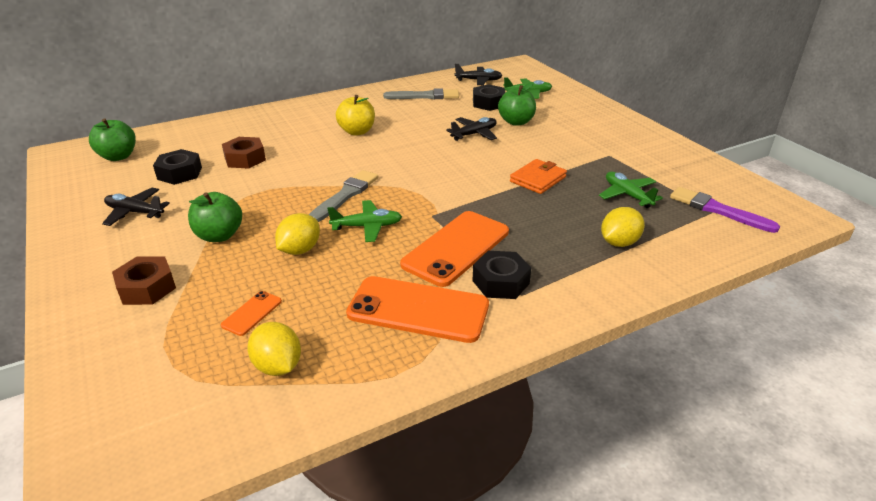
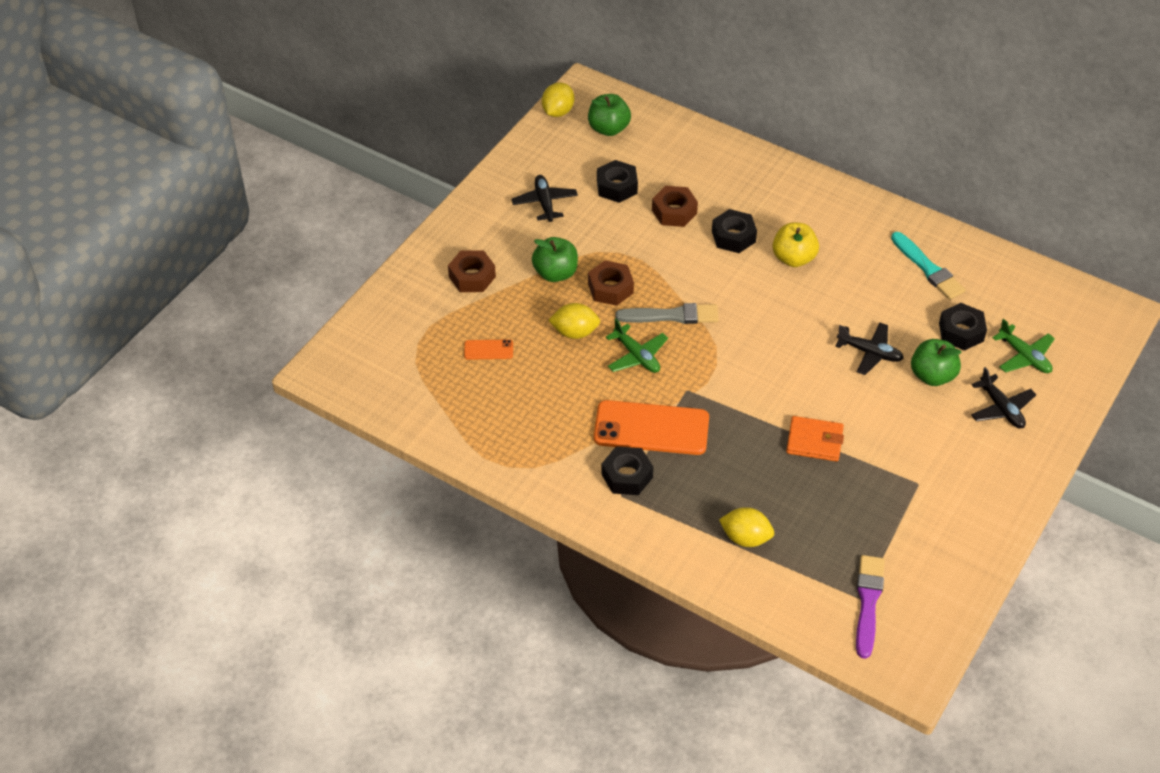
camera: 60 degrees right, 15 degrees up
yellow lemon [247,322,301,376] -> yellow lemon moved to [542,83,574,117]
orange phone [346,276,489,343] -> none
grey brush [383,88,459,99] -> turquoise brush [891,232,966,300]
black plane [455,64,503,85] -> black plane moved to [971,367,1036,429]
green plane [599,172,663,208] -> none
none -> brown nut [588,260,634,306]
none -> black nut [712,209,757,253]

